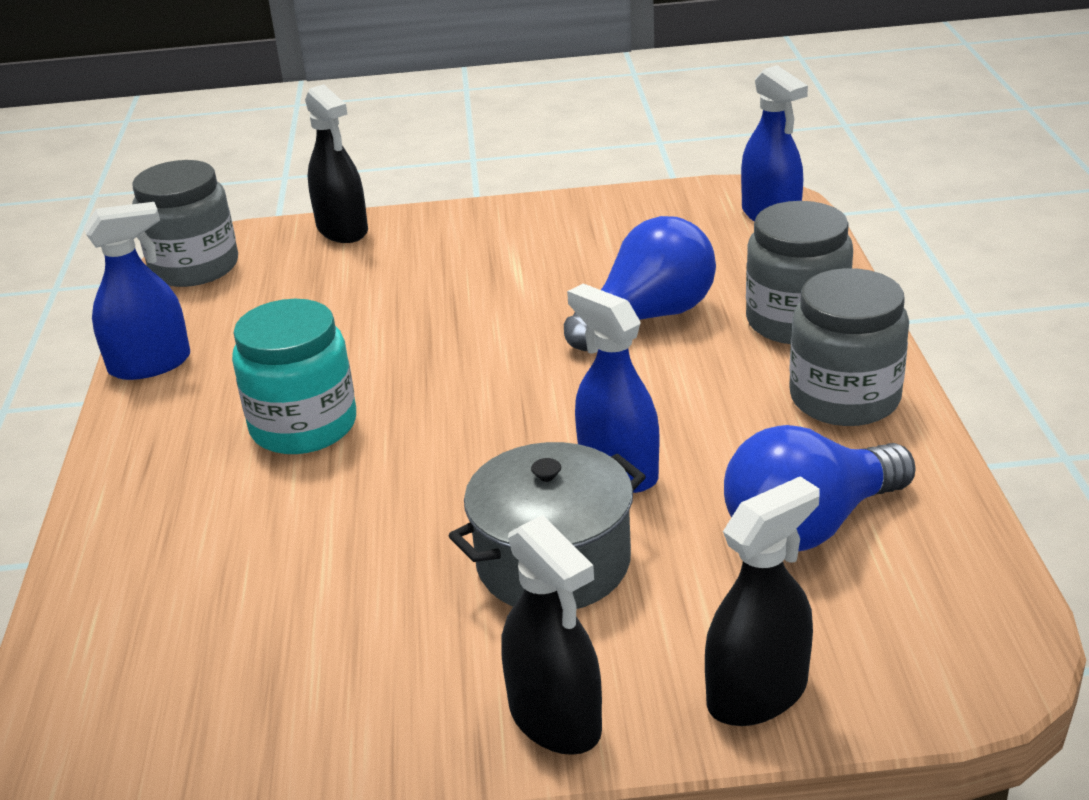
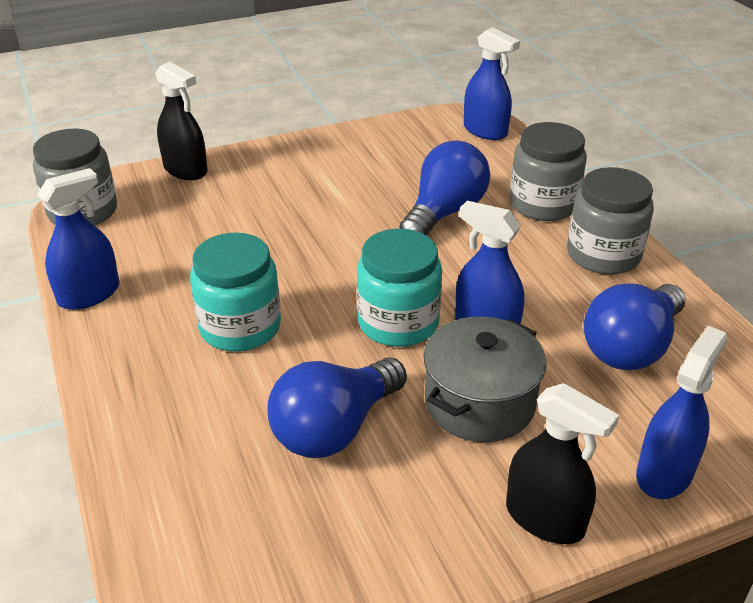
camera: 20 degrees left, 5 degrees up
black spray bottle [705,476,820,726] -> blue spray bottle [636,326,728,499]
none -> blue light bulb [267,357,407,458]
none -> turquoise jar [357,229,442,347]

